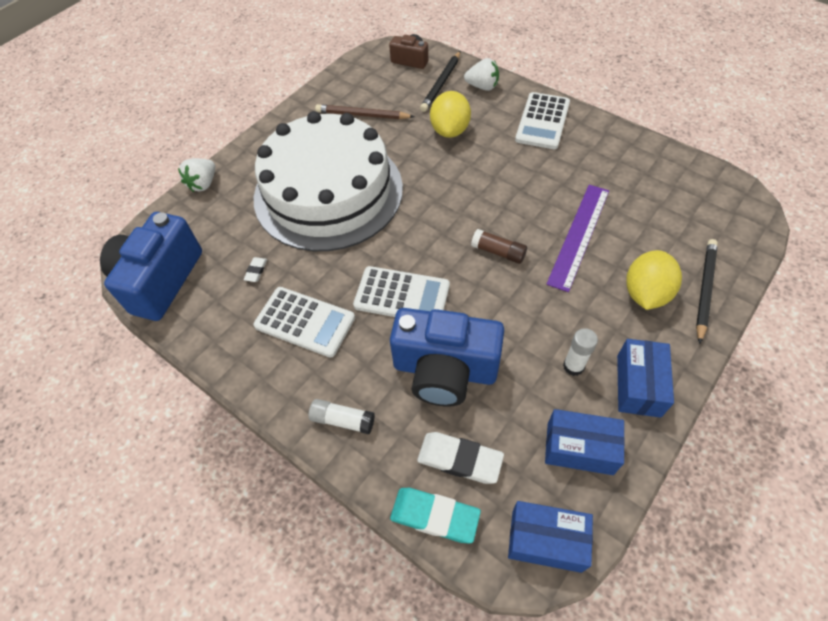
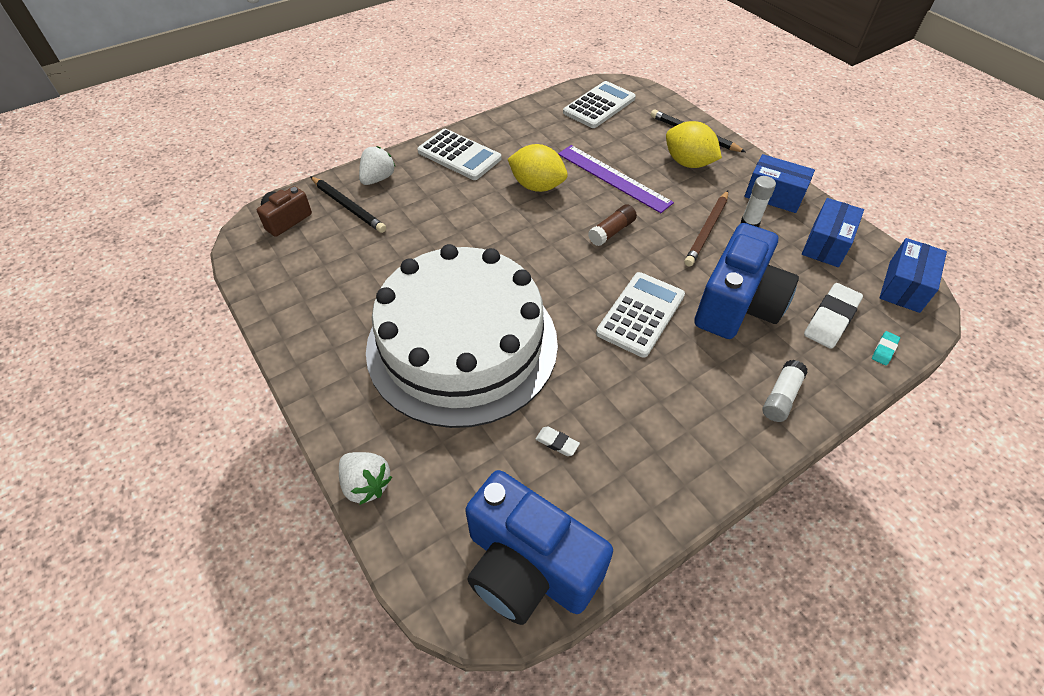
camera: 75 degrees left, 5 degrees down
white calculator [253,287,355,358] -> white calculator moved to [563,81,636,128]
brown pencil [315,104,415,119] -> brown pencil moved to [684,191,728,267]
turquoise eraser [390,488,481,543] -> turquoise eraser [872,331,900,365], size x0.49
yellow lemon [430,91,471,138] -> yellow lemon moved to [508,144,568,192]

